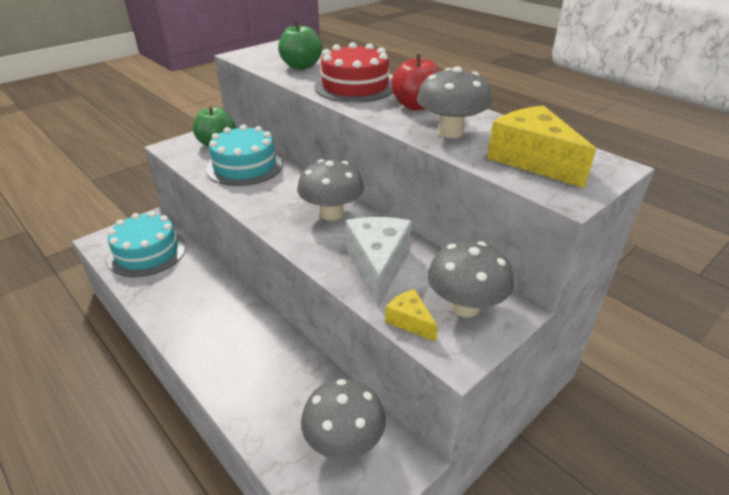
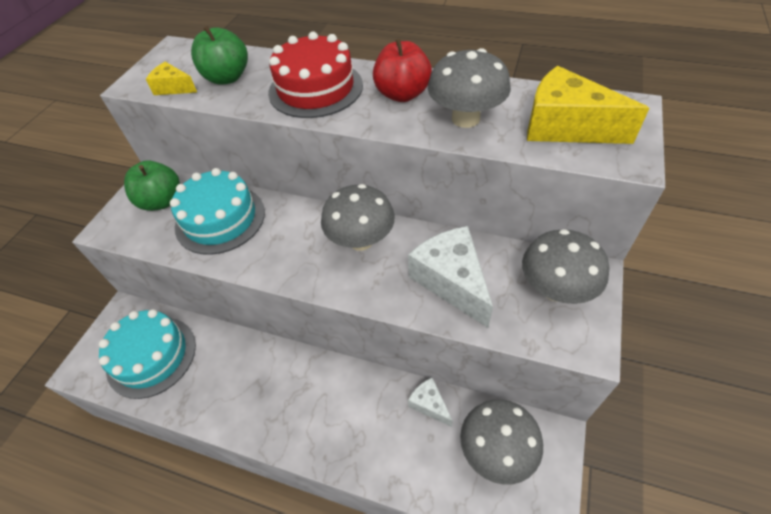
camera: 25 degrees left, 15 degrees up
yellow cheese [385,289,438,342] -> yellow cheese moved to [146,62,197,95]
none -> white cheese [408,378,453,427]

